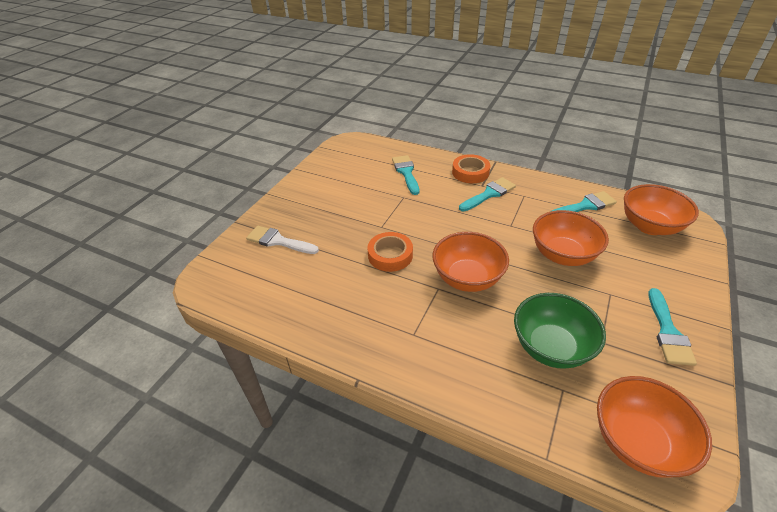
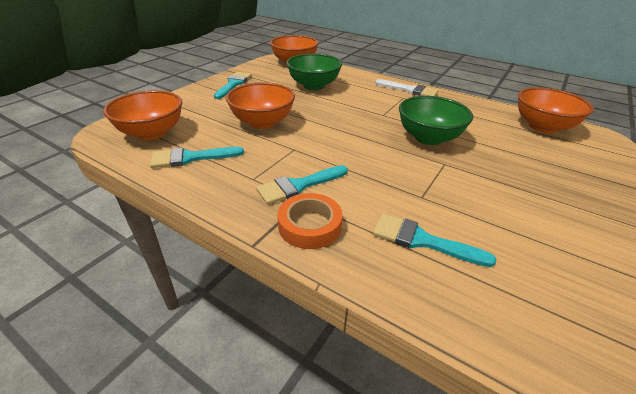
camera: 175 degrees left, 5 degrees down
white brush [246,226,319,254] -> white brush moved to [375,79,438,96]
orange tape [367,232,413,272] -> green bowl [399,96,473,145]
turquoise brush [392,155,419,195] -> turquoise brush turned 120 degrees clockwise [373,214,496,267]
orange bowl [432,232,509,292] -> orange bowl moved to [518,87,594,133]

